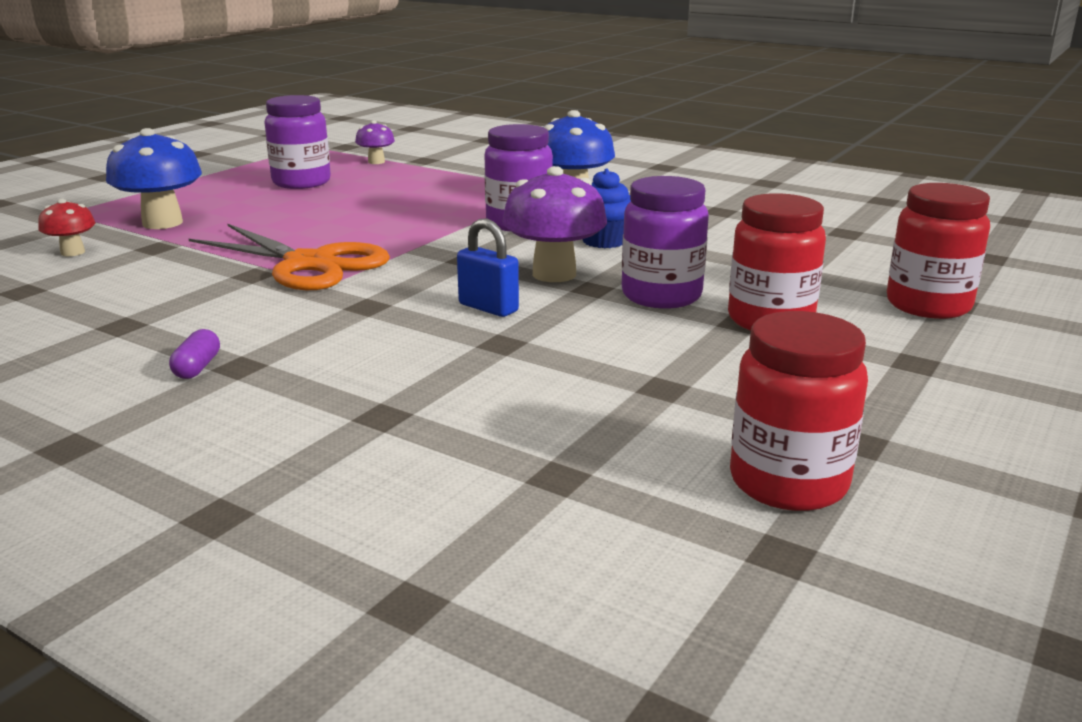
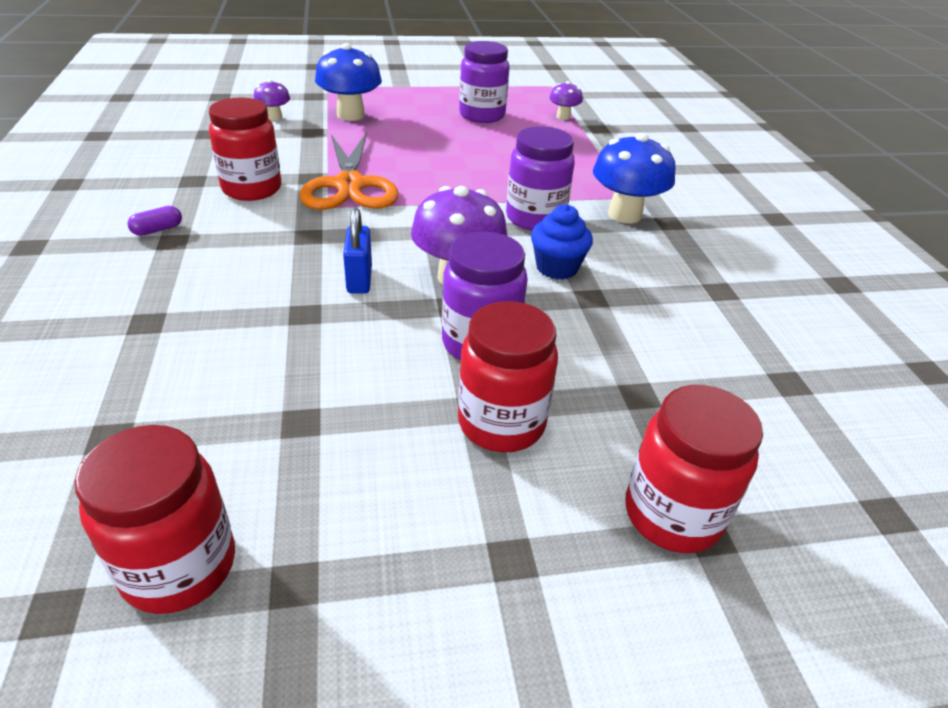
camera: 45 degrees right, 15 degrees up
red mushroom [38,199,95,256] -> purple mushroom [254,79,290,121]
none -> red jar [209,98,281,201]

